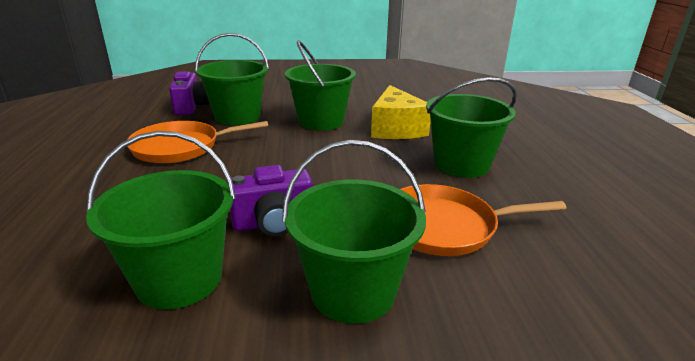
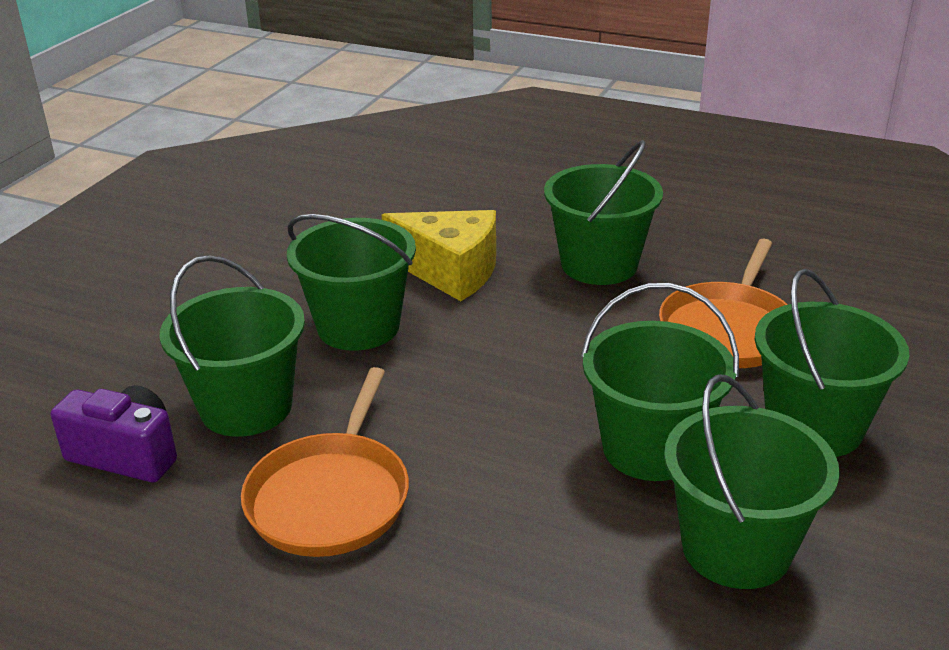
camera: 60 degrees left, 5 degrees up
purple camera [230,165,313,237] -> green bucket [581,283,739,481]

